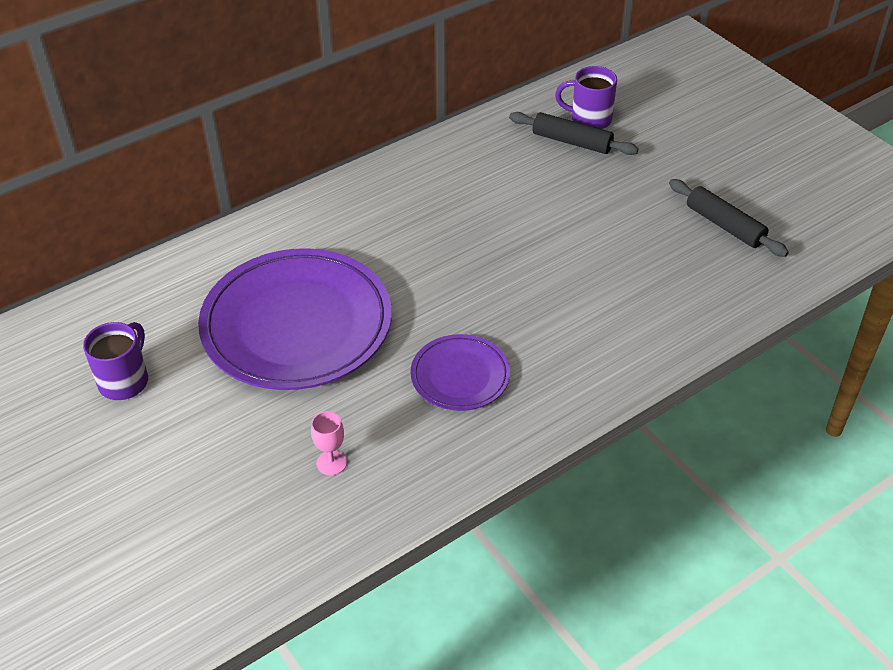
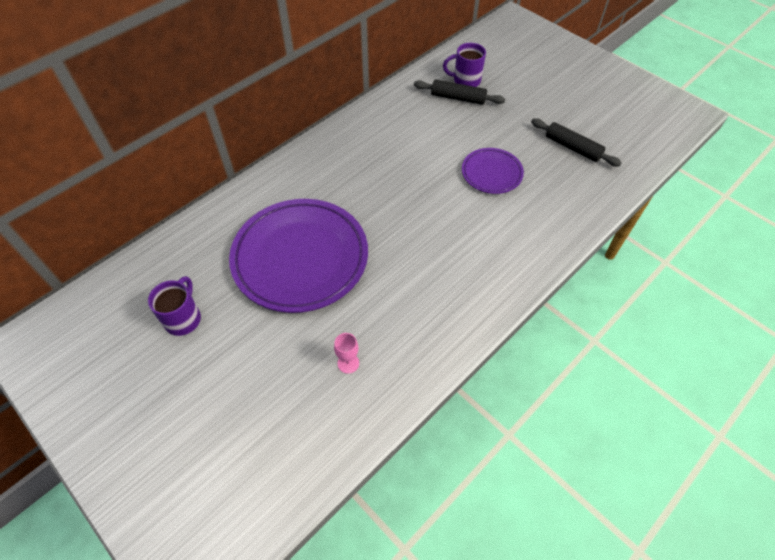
camera: 10 degrees left, 10 degrees up
purple plate [410,334,510,411] -> purple plate moved to [462,148,524,194]

